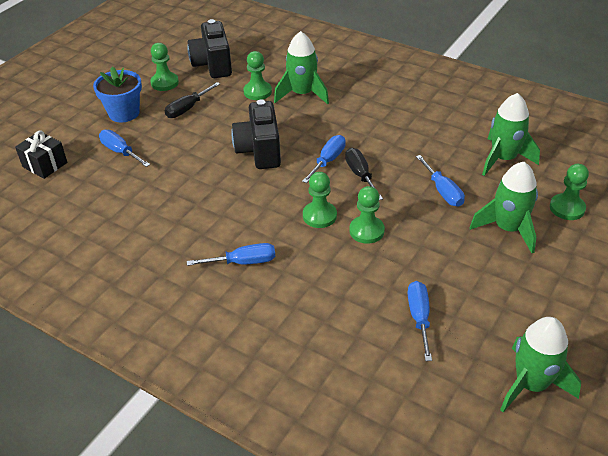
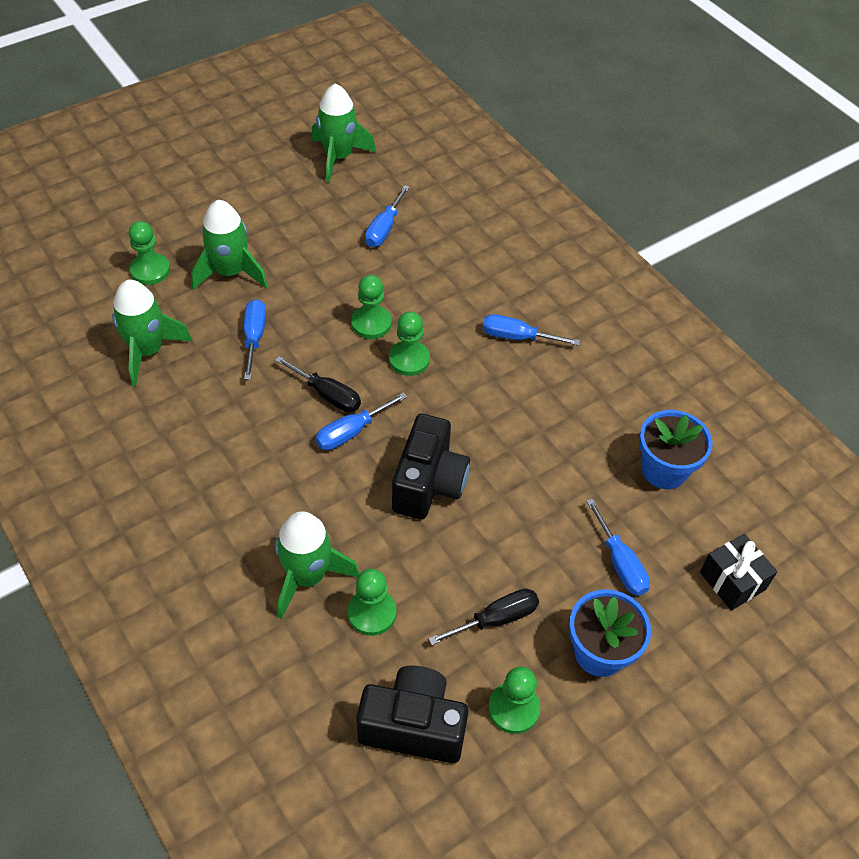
camera: 160 degrees left, 10 degrees up
black camera [187,19,232,78] -> black camera turned 90 degrees counterclockwise [356,665,469,763]
black screwdriver [345,148,383,200] -> black screwdriver turned 60 degrees counterclockwise [275,356,361,412]
none -> blue flower pot [639,410,713,489]

